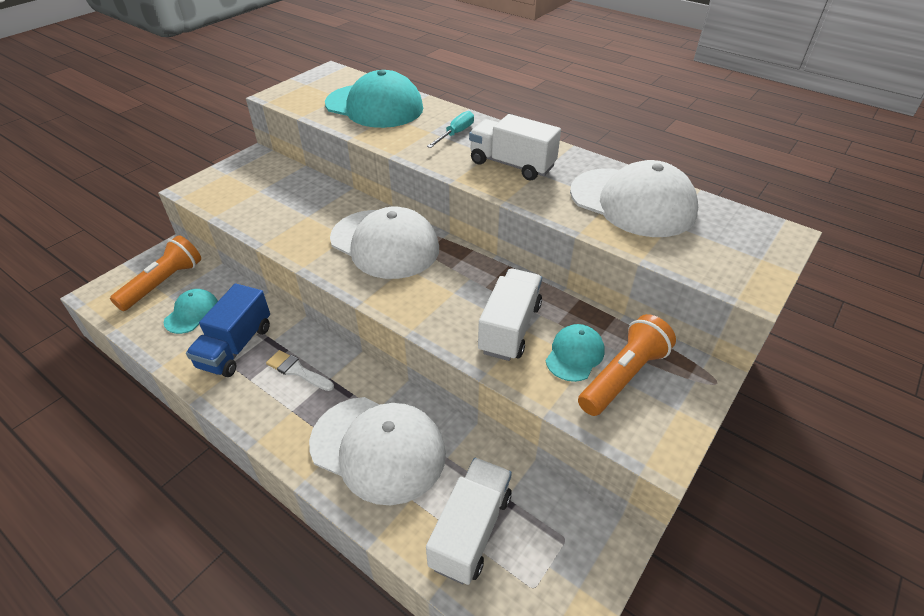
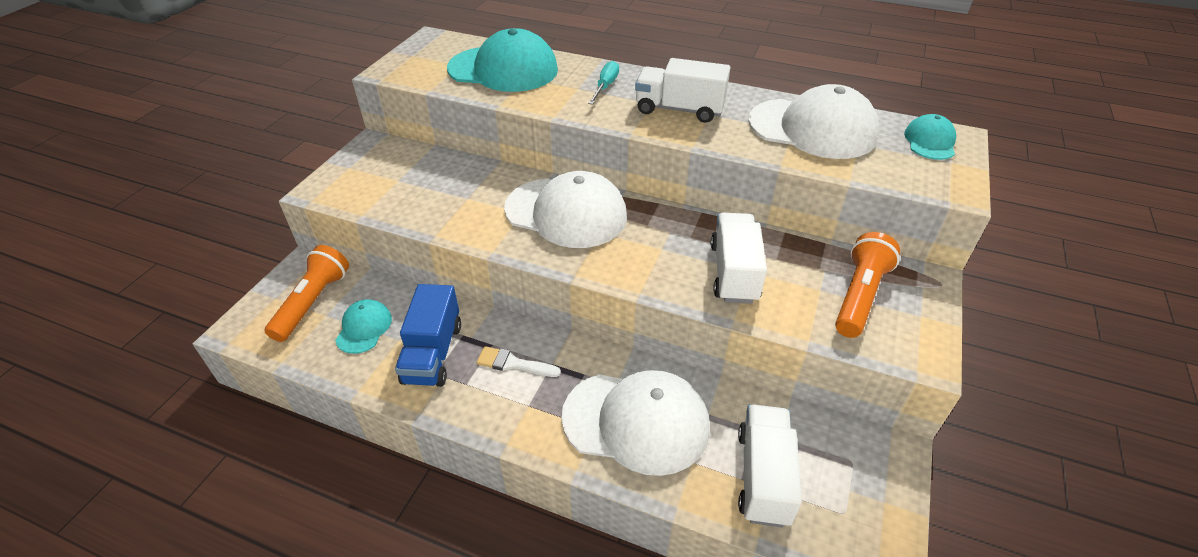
camera: 15 degrees left, 0 degrees up
turquoise cap [546,324,605,382] -> turquoise cap moved to [904,114,956,160]

